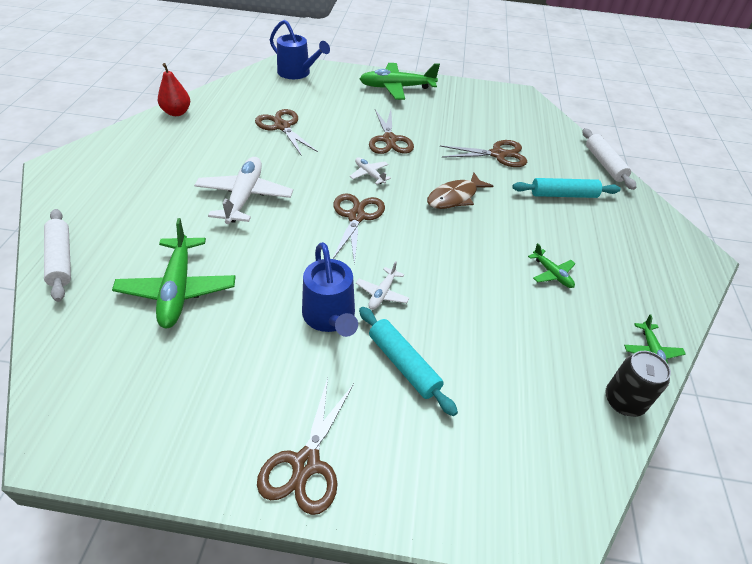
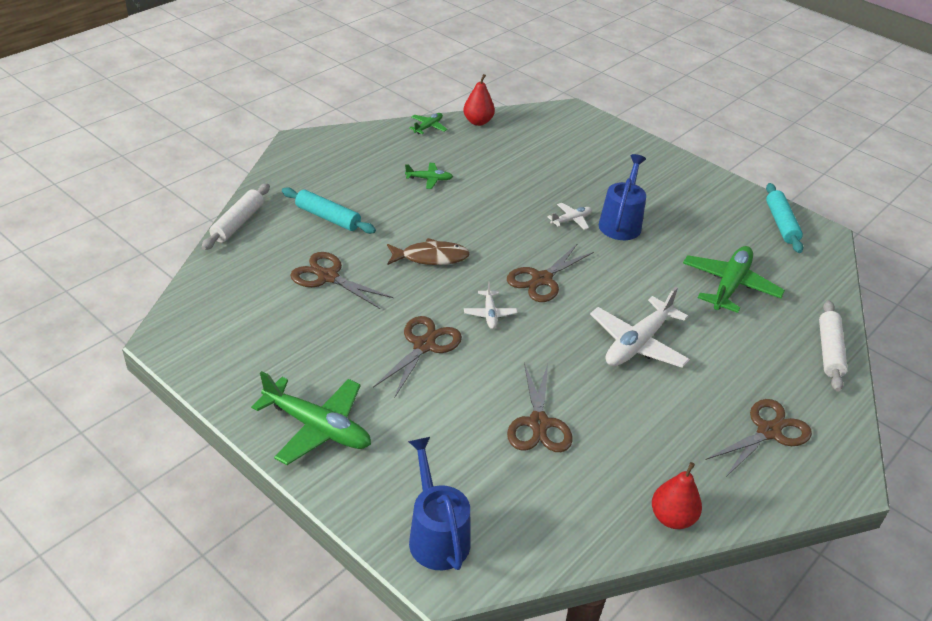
camera: 145 degrees left, 5 degrees down
brown scissors [257,378,354,515] -> brown scissors moved to [706,399,812,478]
turquoise rolling pin [359,307,458,416] -> turquoise rolling pin moved to [766,183,803,253]
green plane [528,243,576,288] -> green plane turned 90 degrees clockwise [405,163,453,189]
black can [605,351,671,417] -> red pear [463,74,495,126]

